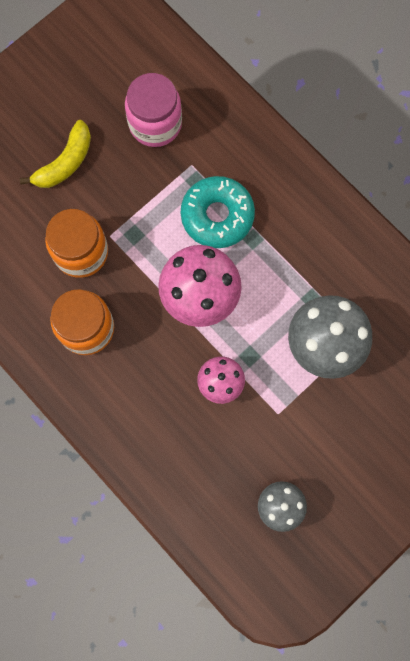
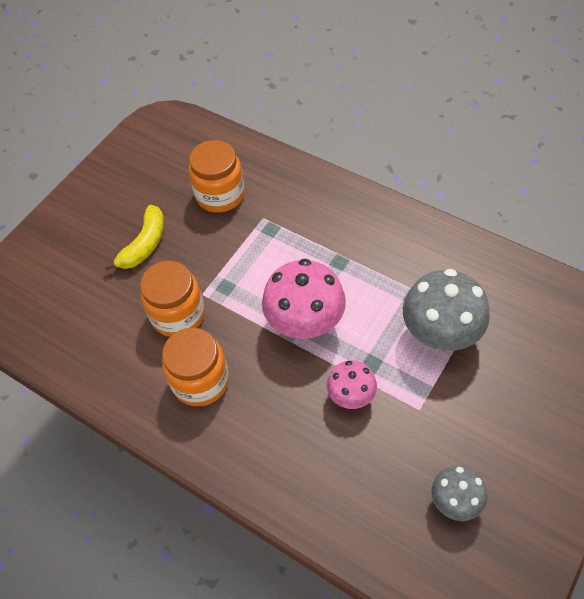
camera: 10 degrees left, 20 degrees down
pink jar [125,73,182,147] -> orange jar [189,140,245,213]
turquoise donut [181,176,255,248] -> none

